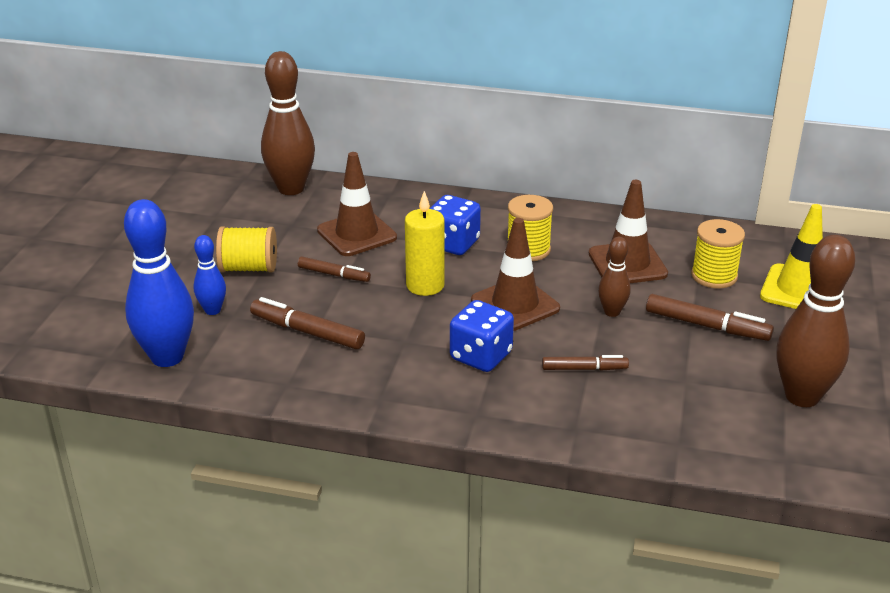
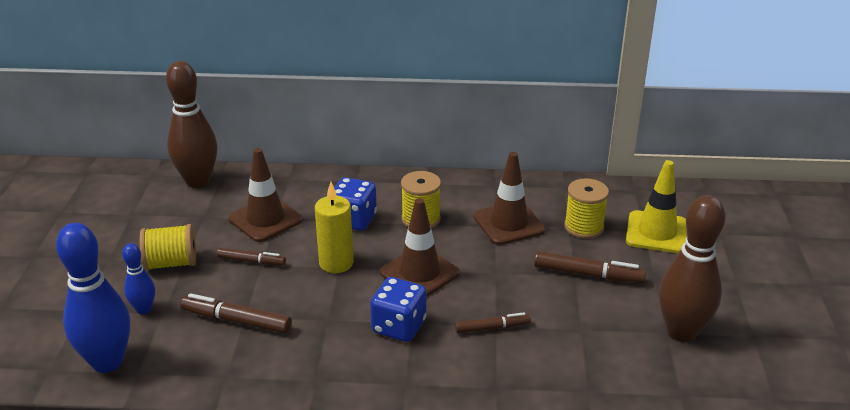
camera: 10 degrees left, 0 degrees up
brown bowling pin [598,237,631,317] -> none

